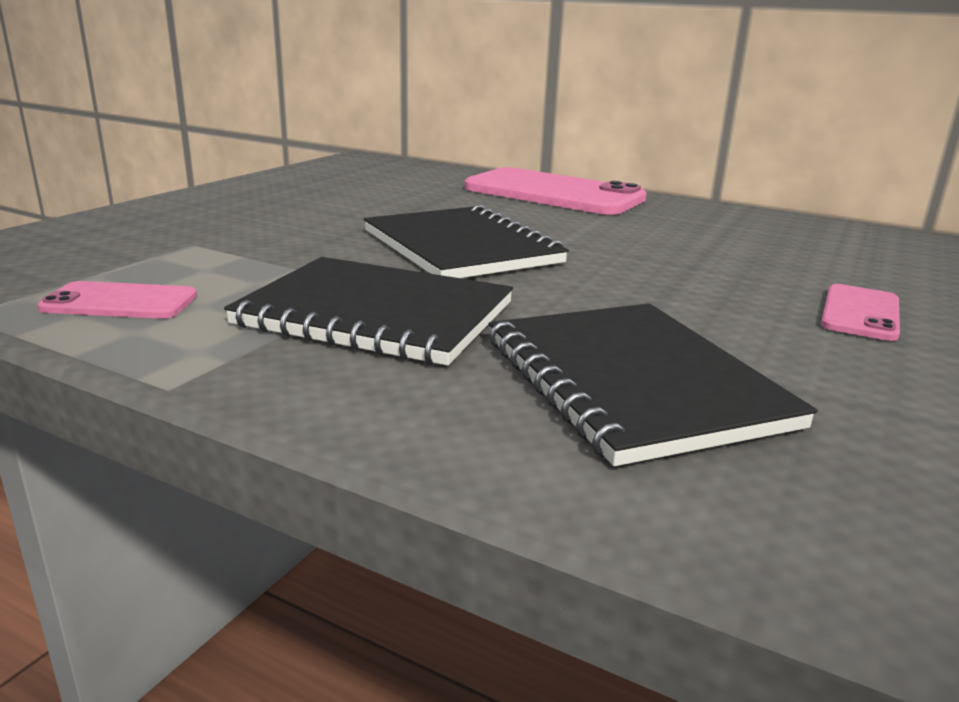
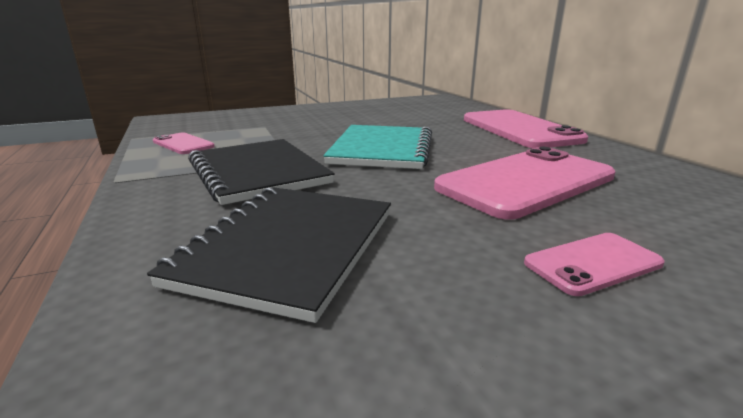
camera: 40 degrees right, 0 degrees up
black notebook [364,205,569,278] -> turquoise notebook [323,125,432,169]
none -> pink phone [434,147,615,220]

